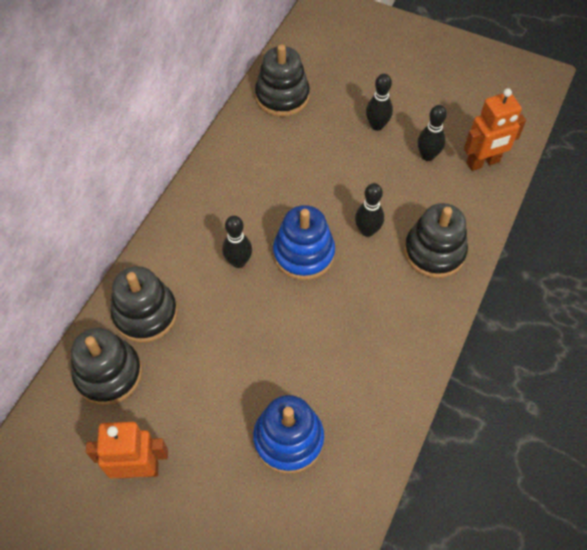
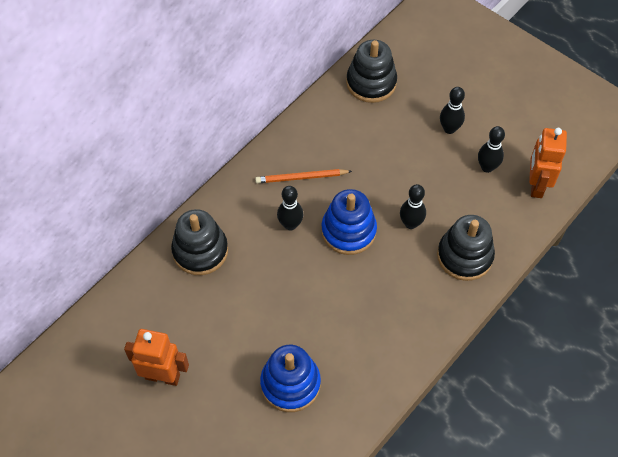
camera: 15 degrees right, 0 degrees up
black stacking toy [71,328,142,405] -> none
orange robot [464,88,526,171] -> orange robot turned 105 degrees clockwise [529,128,567,198]
none -> orange pencil [255,169,352,183]

